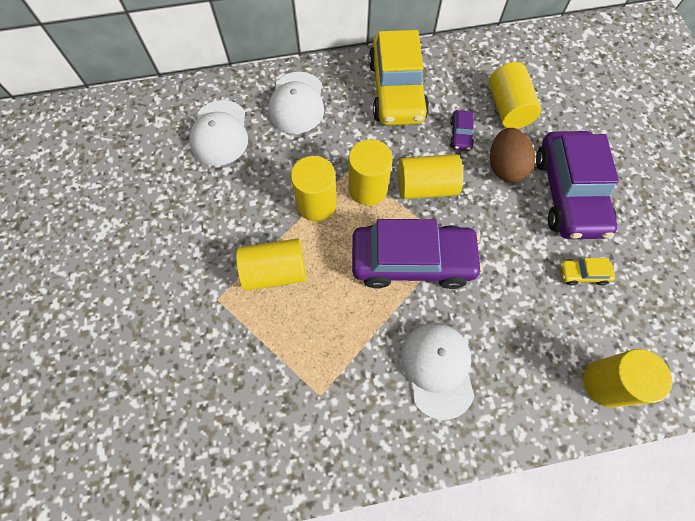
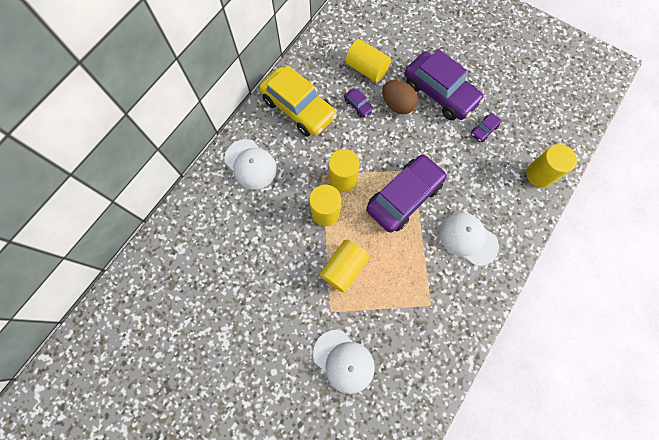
camera: 45 degrees left, 5 degrees up
white cap [189,100,248,166] -> white cap moved to [313,330,375,394]
yellow cylinder [398,154,463,199] -> none
yellow car [560,258,615,285] -> purple car [471,113,501,142]

